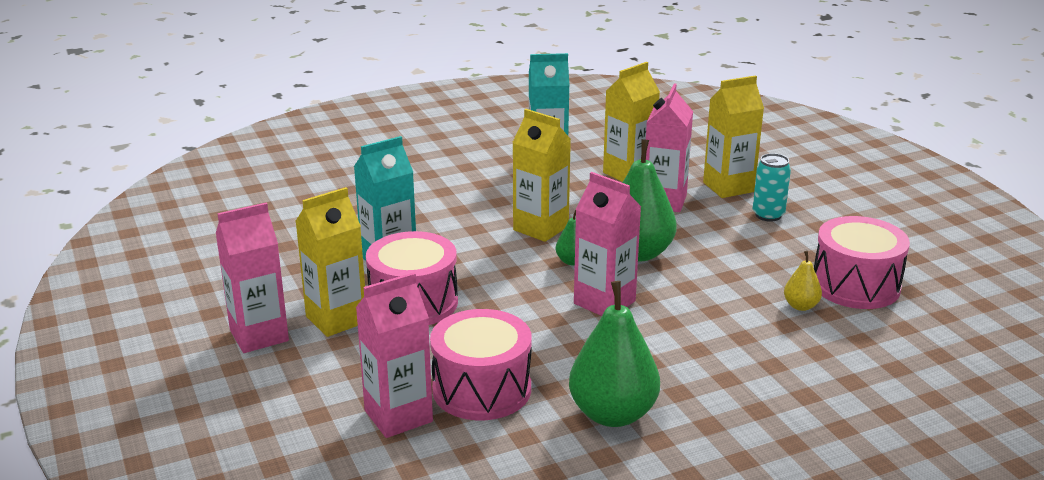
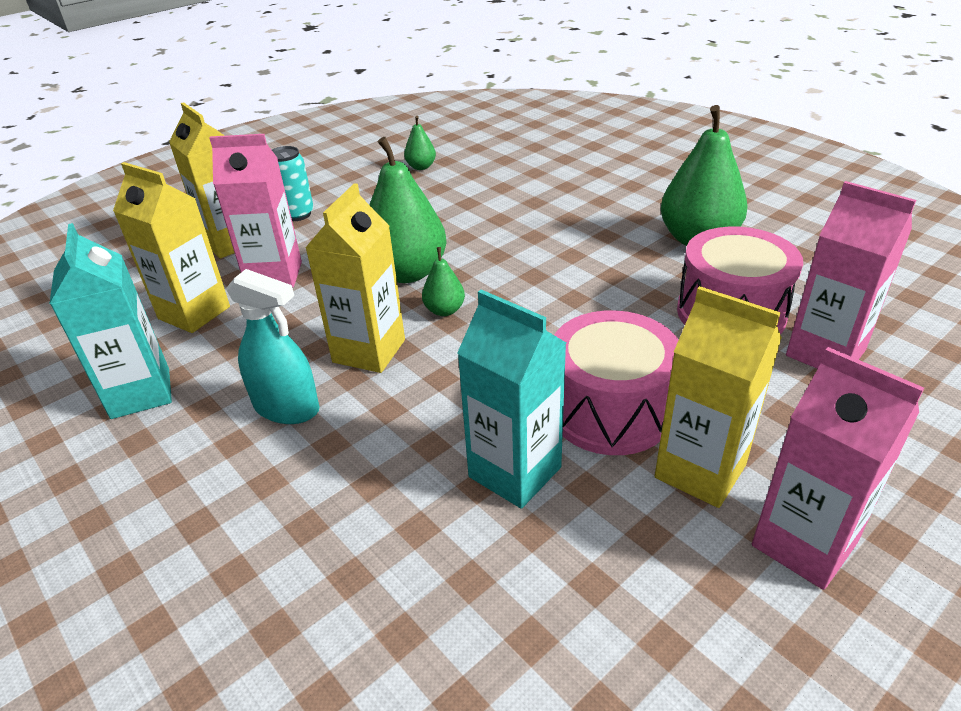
camera: 105 degrees left, 10 degrees up
pink carton [574,172,641,316] -> none
yellow pear [784,251,822,311] -> none
pink drum [814,216,910,309] -> green pear [404,116,436,170]
none -> turquoise spray bottle [226,269,319,424]

